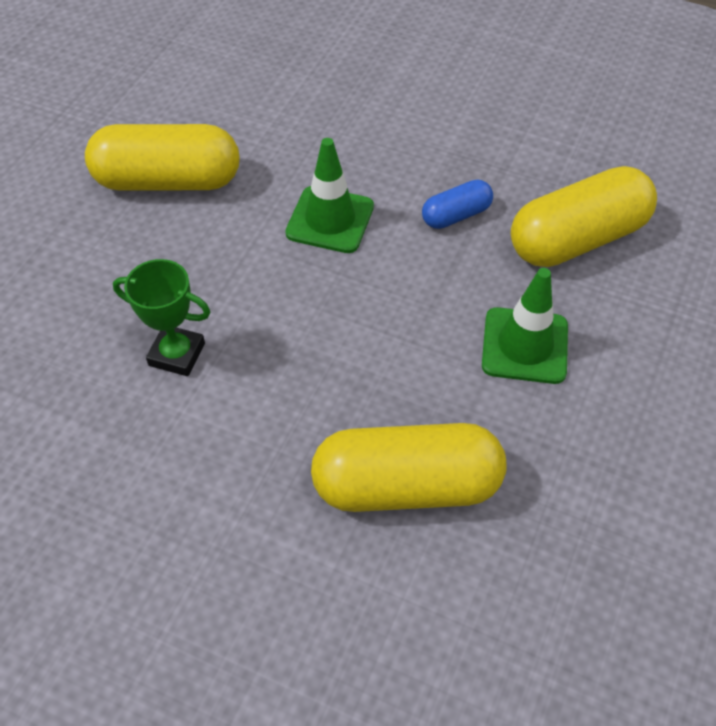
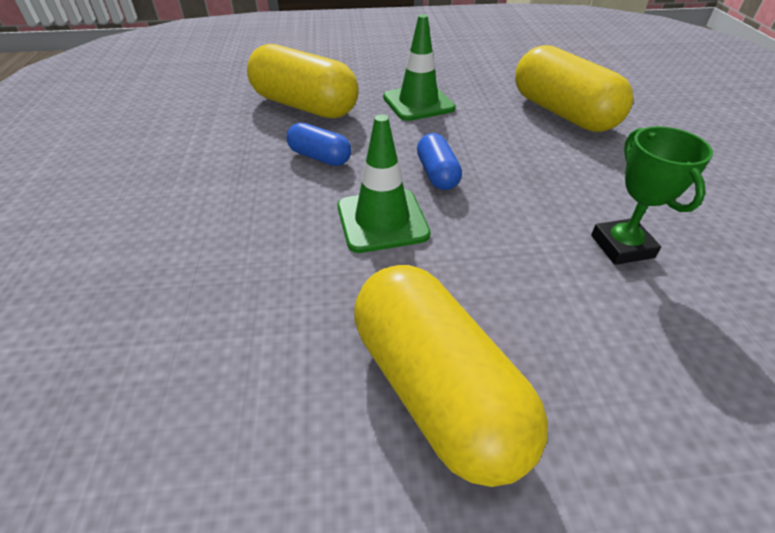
camera: 120 degrees left, 10 degrees down
none -> blue capsule [417,133,462,190]

